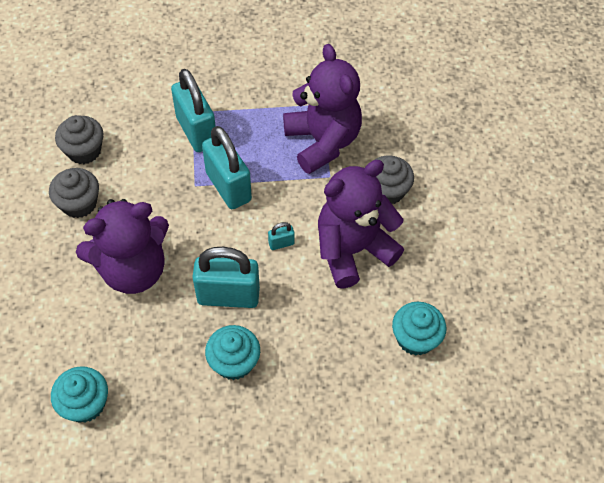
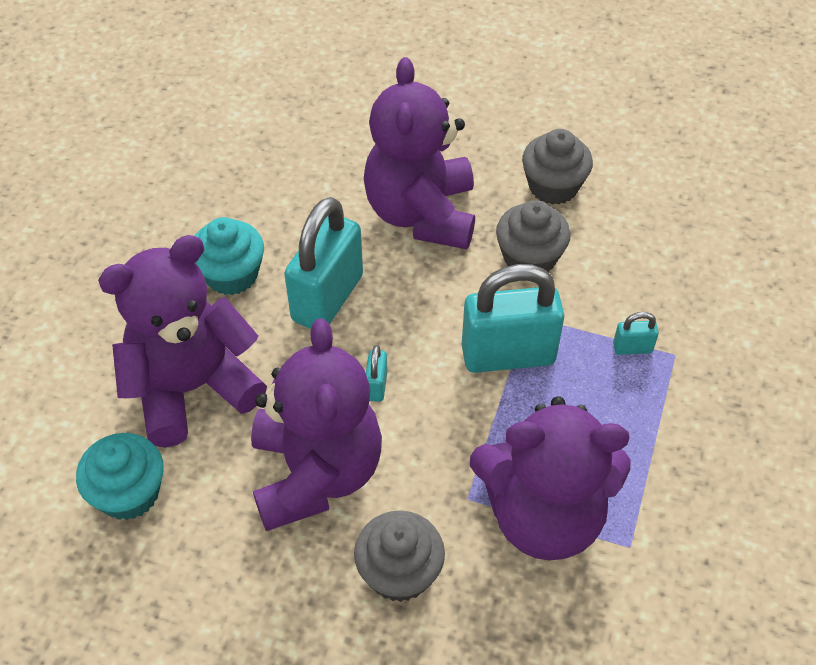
camera: 115 degrees right, 5 degrees down
turquoise cupcake [51,366,108,423] -> none
grey cupcake [55,115,103,164] -> grey cupcake moved to [496,200,571,272]
turquoise padlock [171,69,216,152] -> turquoise padlock [613,312,659,355], size x0.42
none -> purple teddy bear [98,235,267,448]

